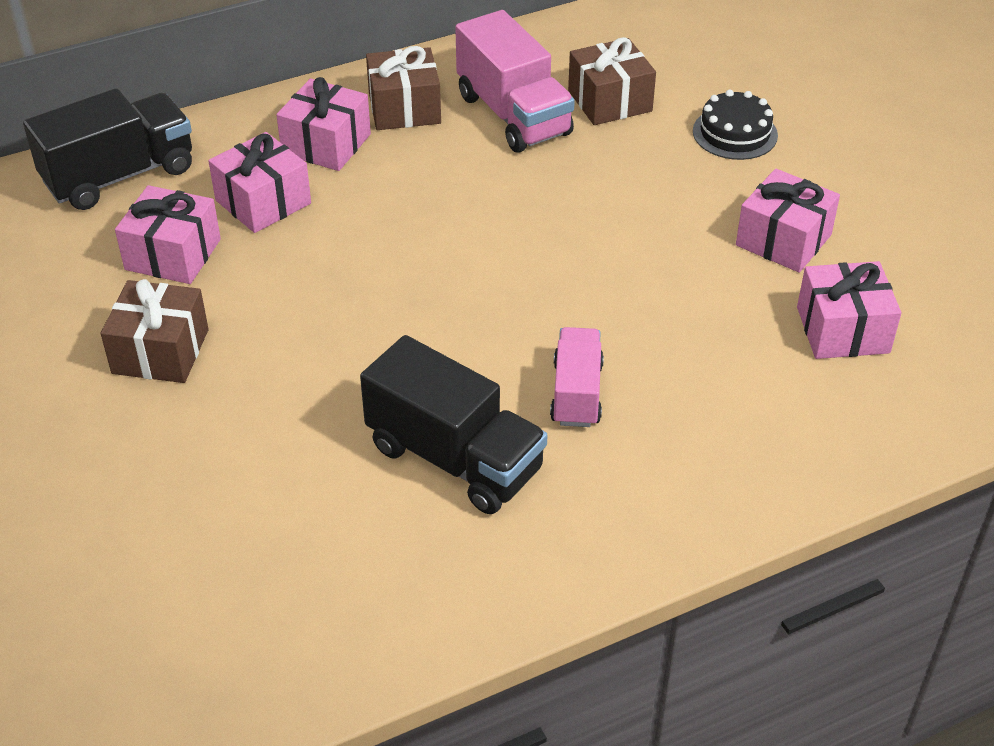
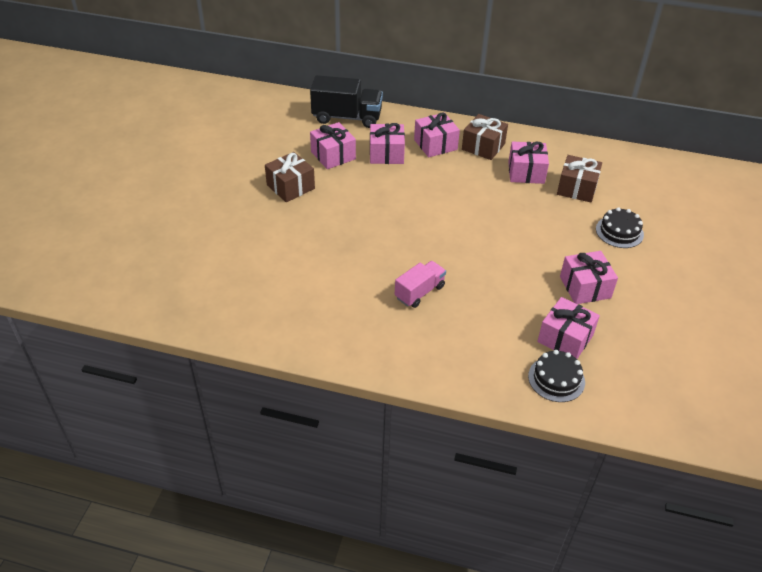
camera: 40 degrees right, 0 degrees up
black truck [360,335,548,514] -> none
pink truck [455,10,575,152] -> pink gift [508,141,549,184]
none -> black cake [528,350,585,402]

